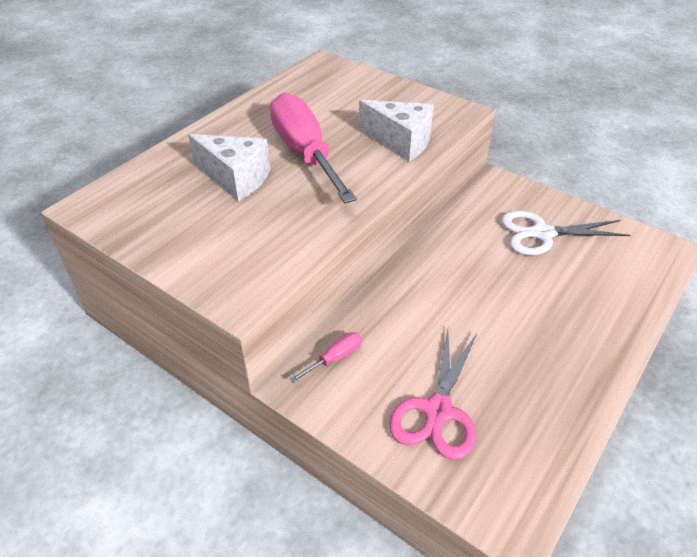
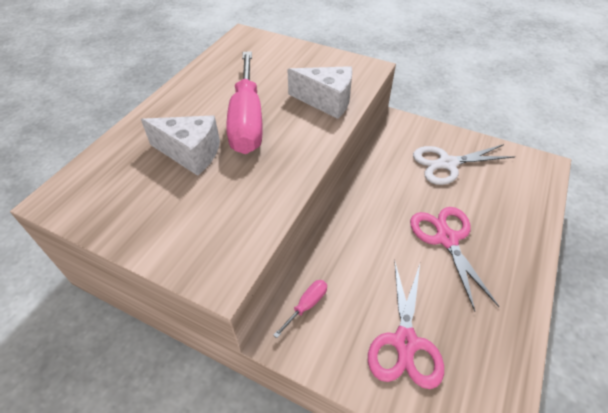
camera: 10 degrees left, 5 degrees up
pink screwdriver [270,93,357,203] -> pink screwdriver turned 150 degrees counterclockwise [227,51,263,154]
none -> pink scissors [410,207,499,312]

